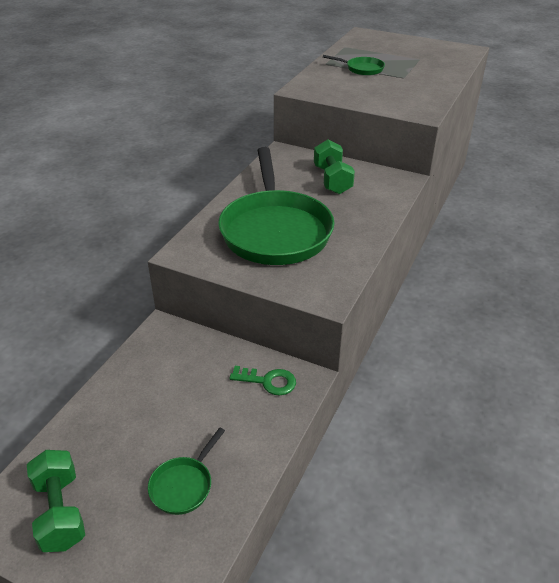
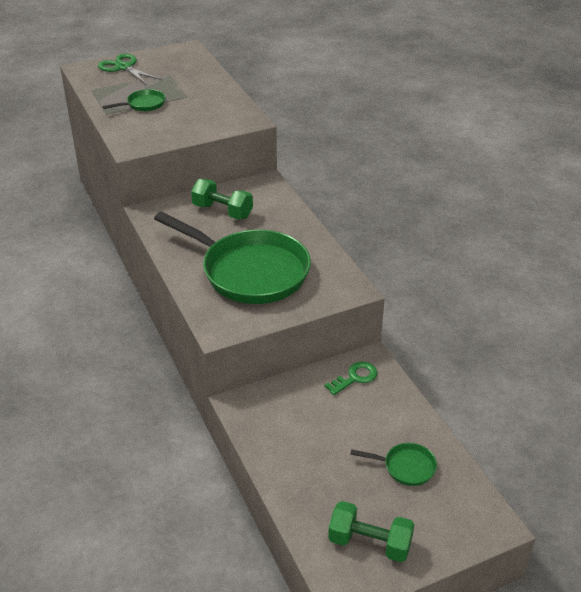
camera: 50 degrees left, 0 degrees up
green pan [148,428,225,515] -> green pan turned 60 degrees counterclockwise [350,443,437,486]
none -> green scissors [98,54,162,85]

